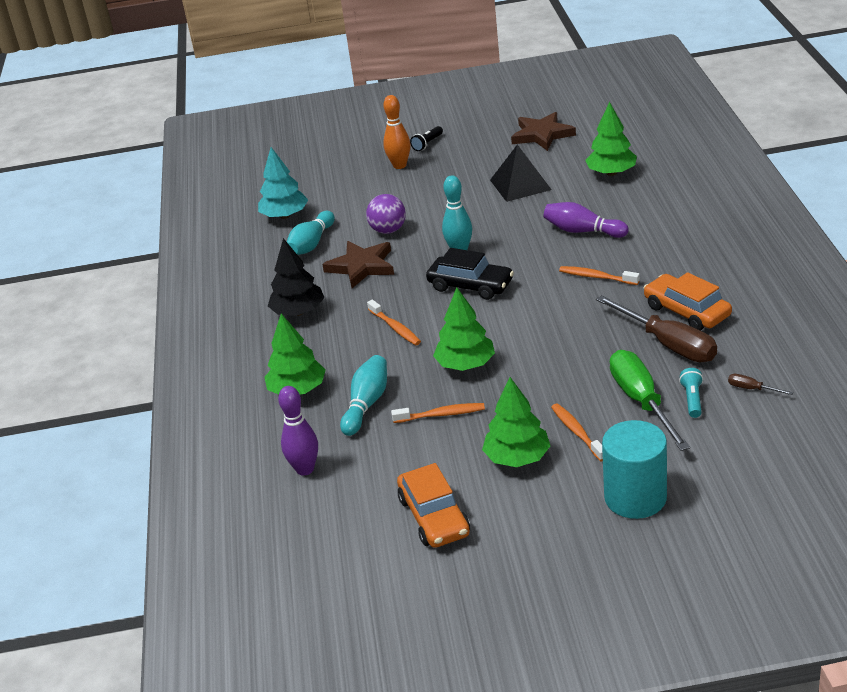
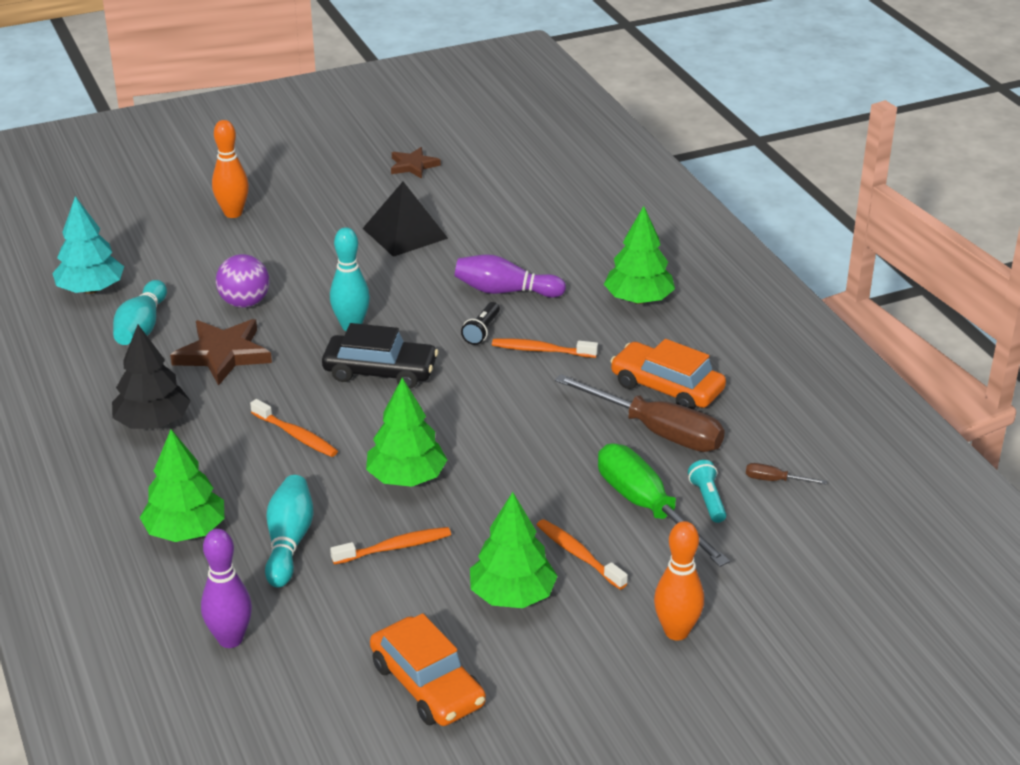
camera: 20 degrees left, 0 degrees up
black flashlight [410,126,443,151] -> black flashlight moved to [461,302,500,345]
brown star [511,112,576,151] -> brown star [391,147,441,179], size x0.61
green tree [585,102,637,176] -> green tree moved to [604,206,675,304]
turquoise cylinder [602,420,667,519] -> orange bowling pin [654,521,704,641]

